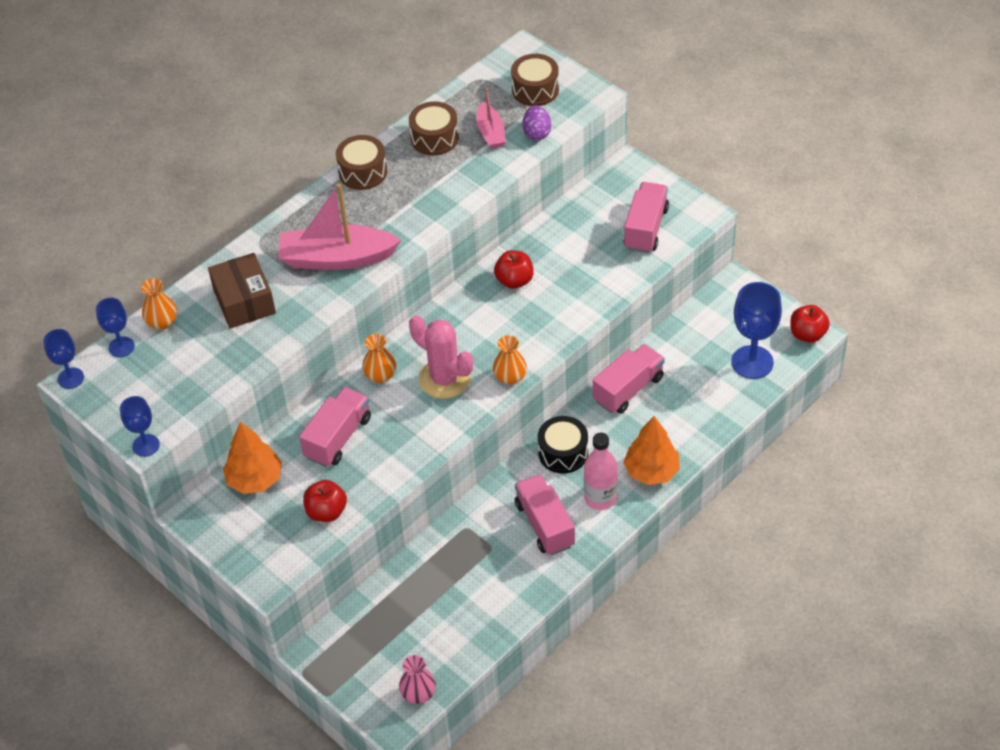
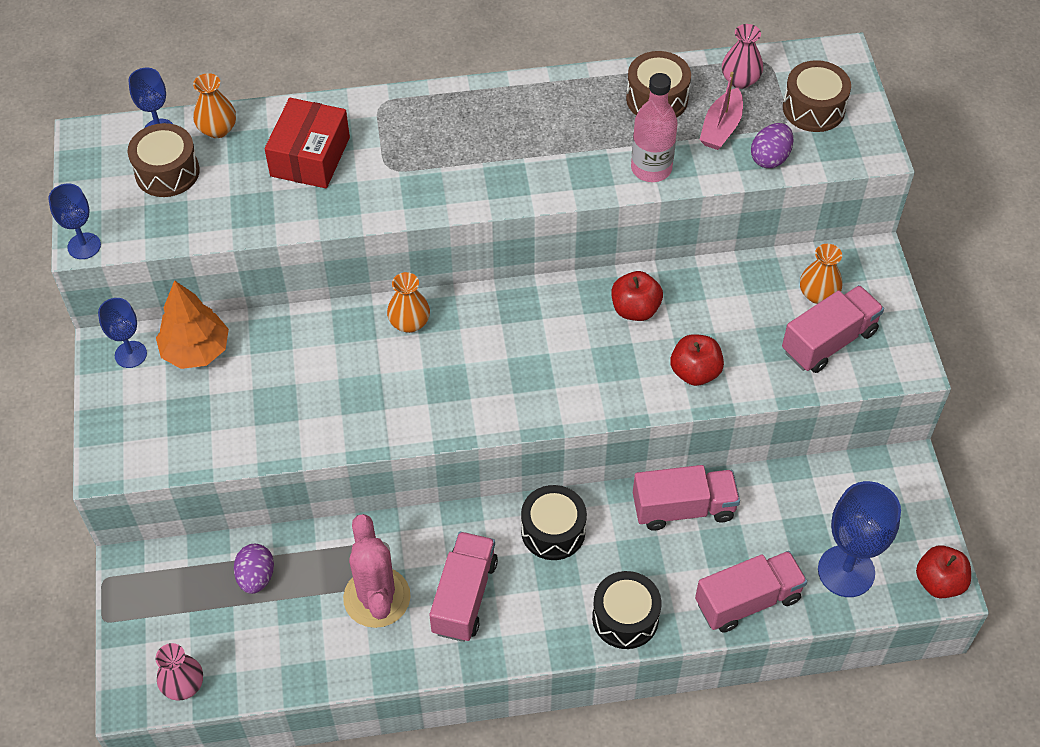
camera: 35 degrees right, 5 degrees up
blue goblet [43,329,84,389] -> blue goblet moved to [98,298,147,368]
brown box [208,253,276,329] -> red box [265,98,350,188]
pink boat [278,184,401,270] -> none
pink truck [299,387,371,467] -> pink truck moved to [695,551,807,633]
red apple [303,480,347,522] -> red apple moved to [670,334,724,386]
brown drum [336,135,387,190] -> brown drum moved to [128,123,200,197]
pink cactus [409,315,473,399] -> pink cactus moved to [343,514,410,628]
orange vase [493,335,527,385] -> orange vase moved to [800,244,842,304]
pink bottle [584,432,618,510] -> pink bottle moved to [631,73,678,182]
orange tree [623,416,680,485] -> black drum [592,571,661,649]
none -> purple egg [234,544,274,594]
none -> pink vase [722,24,763,89]

